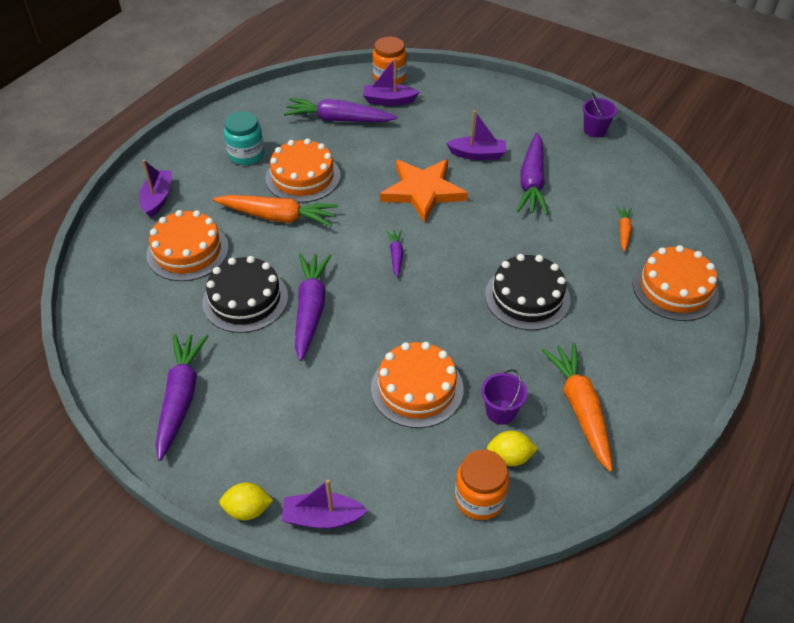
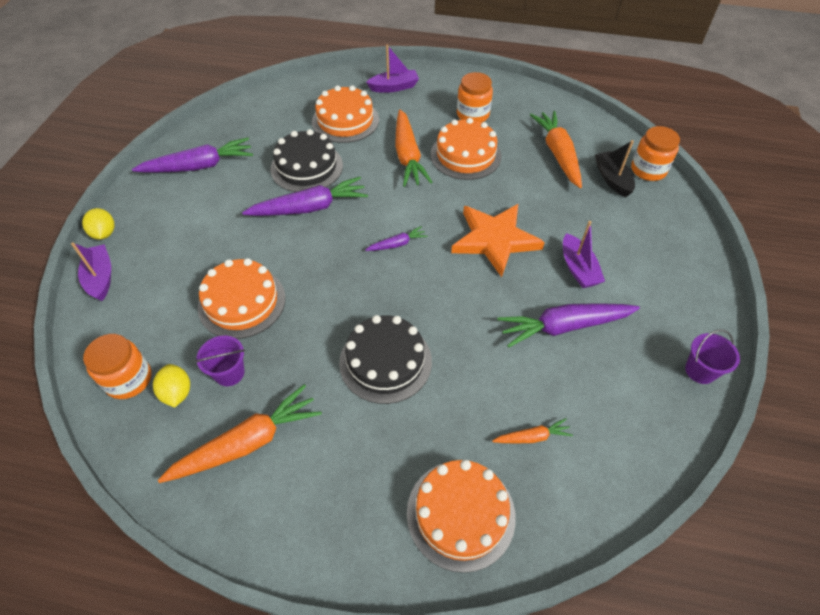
camera: 70 degrees right, 5 degrees up
turquoise jar [224,111,264,165] -> orange jar [457,72,493,122]
purple carrot [283,98,397,122] -> orange carrot [530,111,582,188]
purple boat [363,58,419,106] -> black boat [595,140,635,197]

